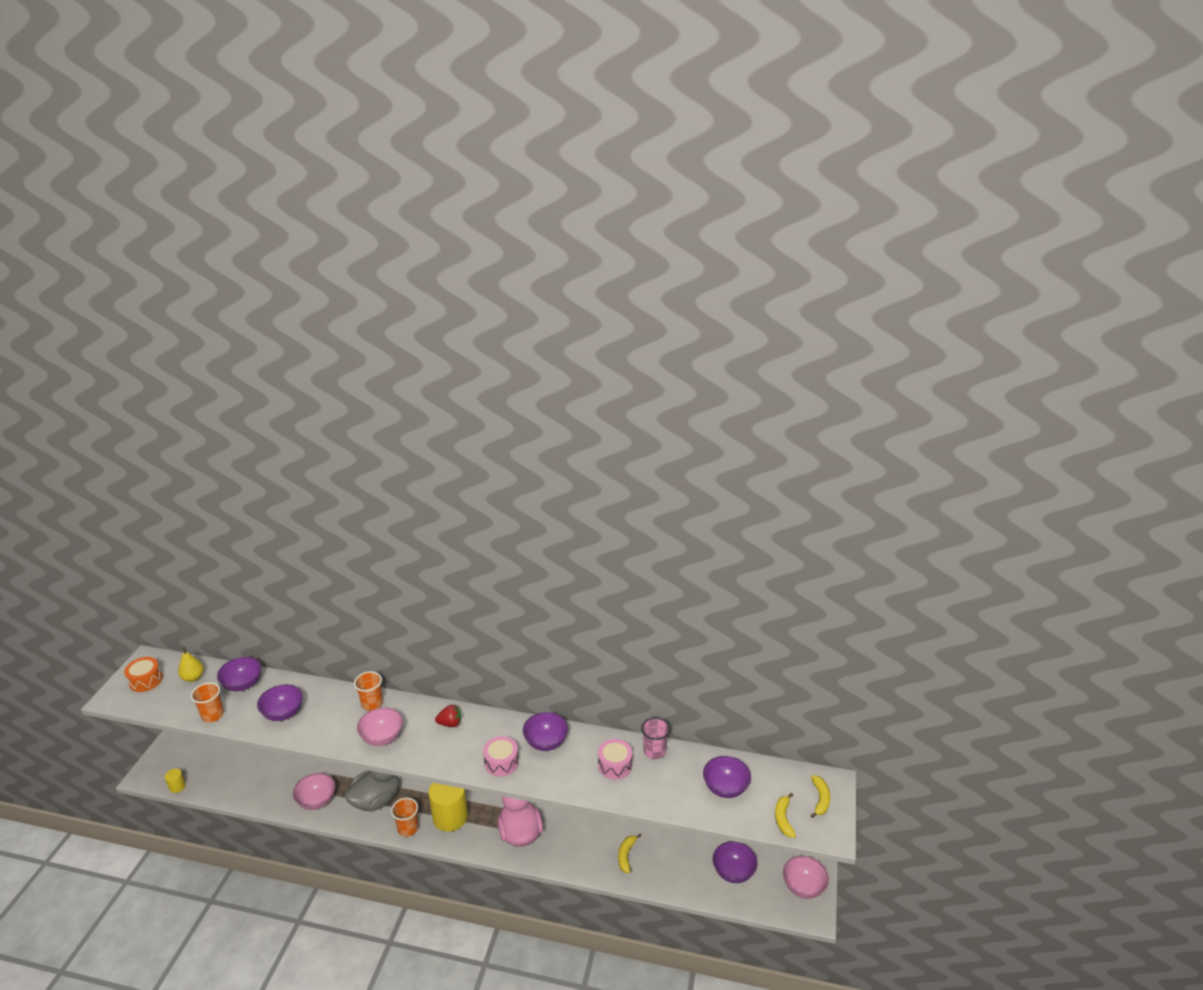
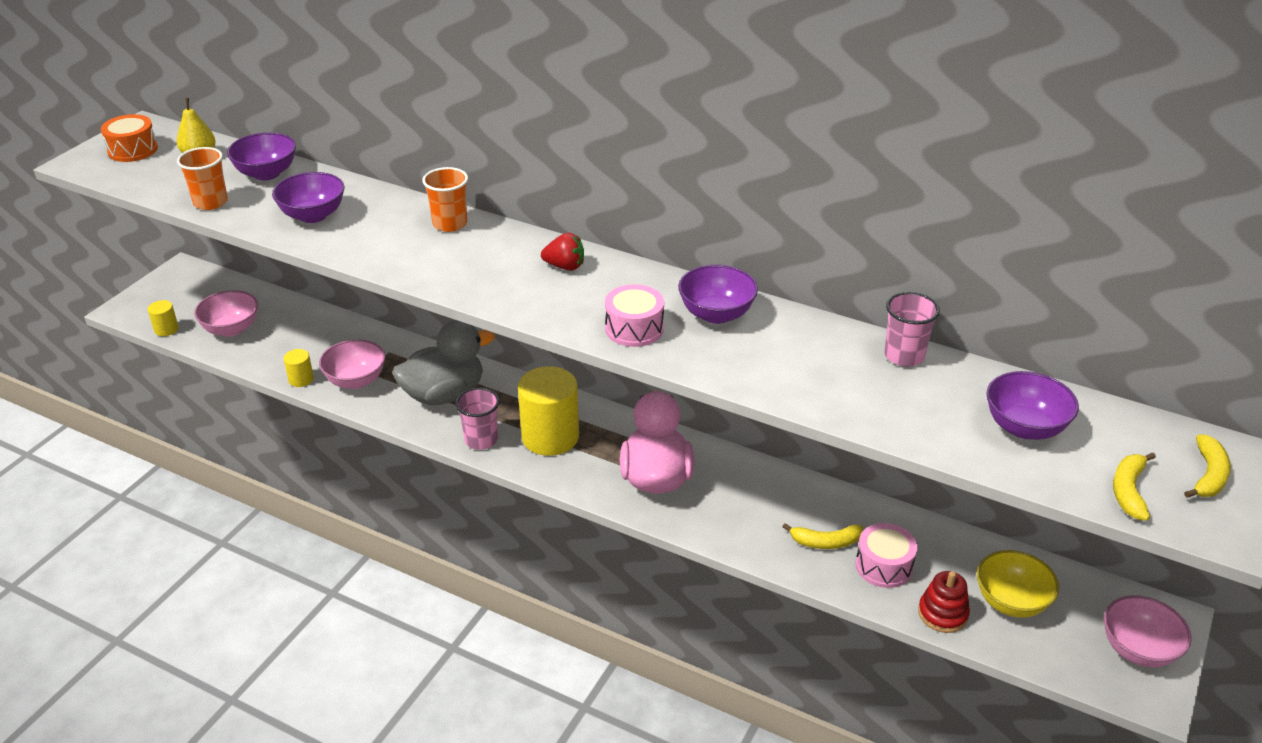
camera: 15 degrees right, 5 degrees up
pink bowl [357,707,403,746] -> pink bowl moved to [194,290,258,337]
orange cup [391,798,419,837] -> pink cup [455,388,500,450]
pink drum [598,739,633,779] -> pink drum moved to [855,523,917,588]
yellow banana [618,834,641,874] -> yellow banana turned 120 degrees counterclockwise [782,523,863,549]
purple bowl [713,841,758,883] -> yellow bowl [977,550,1059,618]
none -> yellow cylinder [283,349,314,387]
none -> red stacking toy [918,571,970,633]

